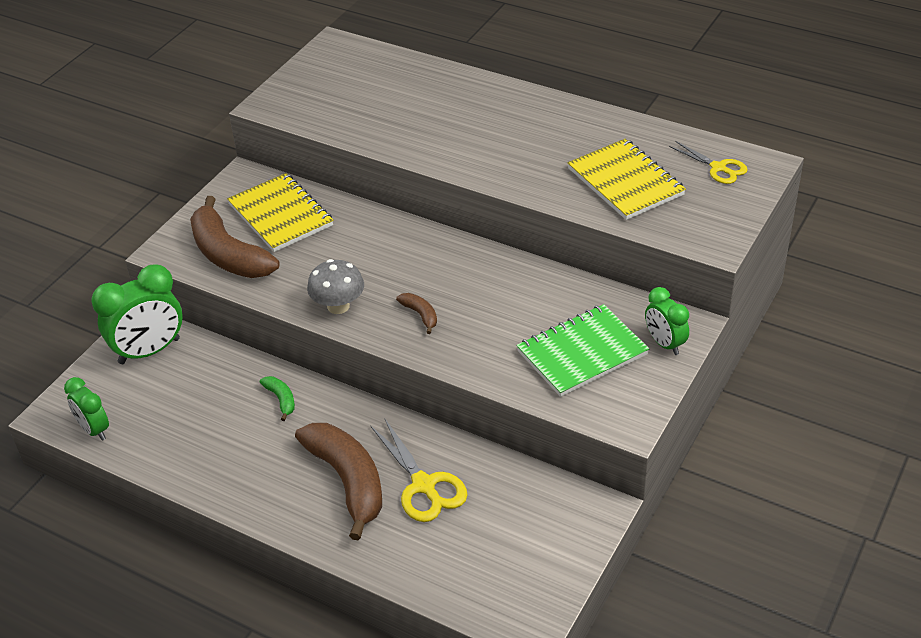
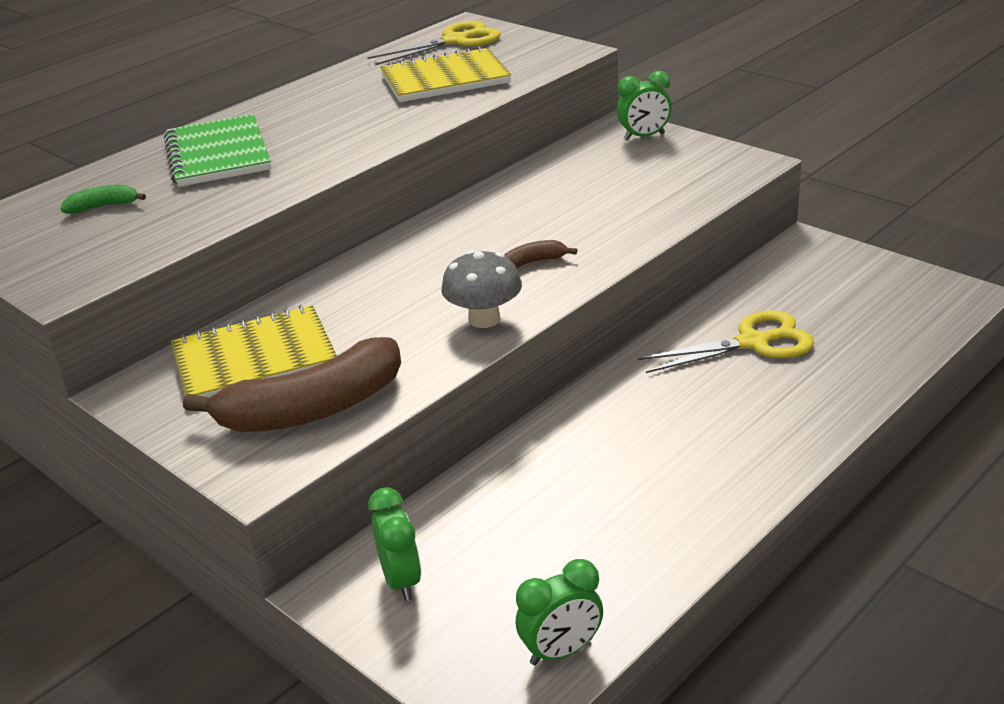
camera: 75 degrees left, 10 degrees down
green clock [91,265,183,364] -> green clock [368,487,421,601], size x0.58
green banana [260,376,295,421] -> green banana moved to [61,185,146,214]
brown banana [295,423,382,540] -> none
green notebook [516,304,649,397] -> green notebook moved to [164,114,271,187]
yellow scissors [669,141,748,184] -> yellow scissors [367,21,501,65], size x1.52

